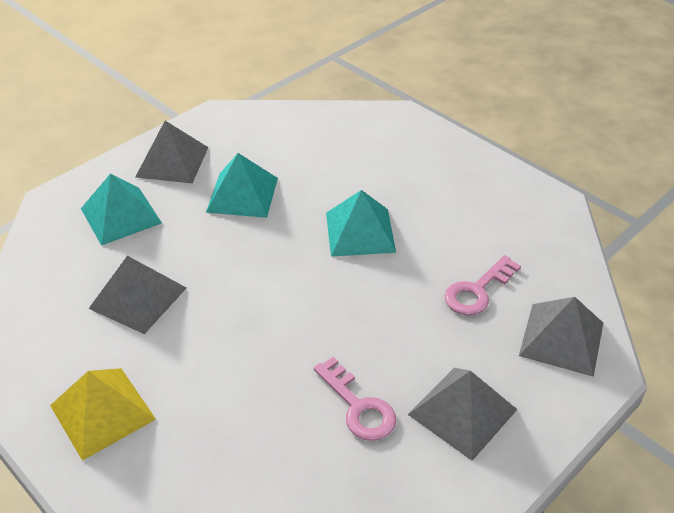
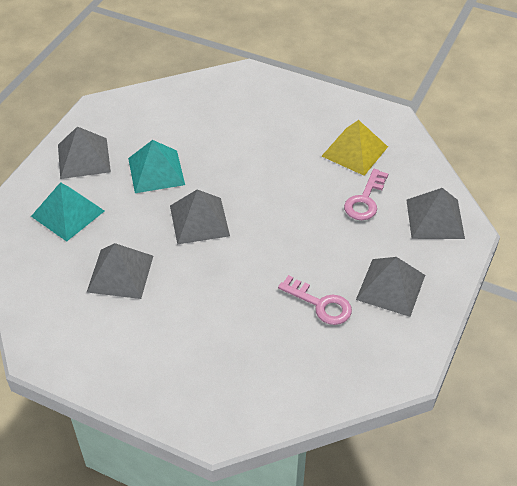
camera: 20 degrees left, 5 degrees up
yellow pyramid [50,368,156,461] -> yellow pyramid moved to [322,120,388,176]
turquoise pyramid [326,190,396,257] -> none
none -> grey pyramid [170,189,230,244]

